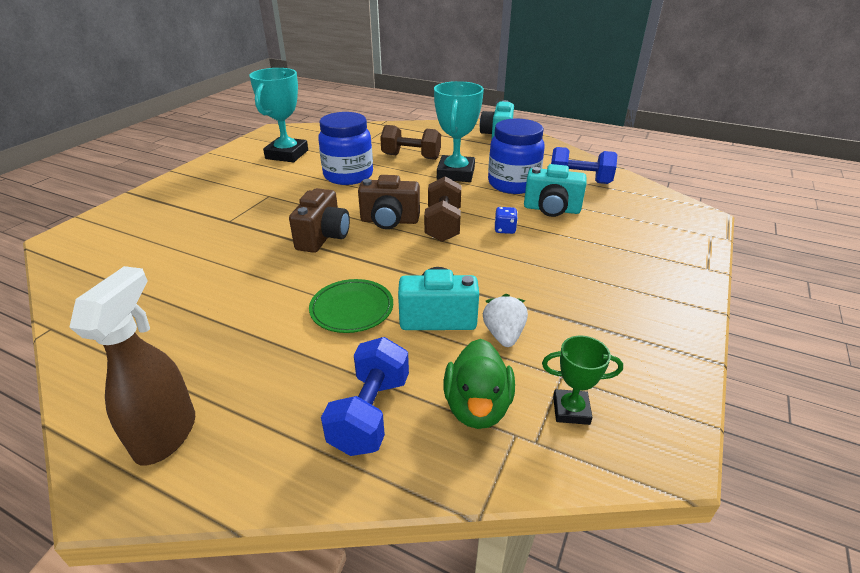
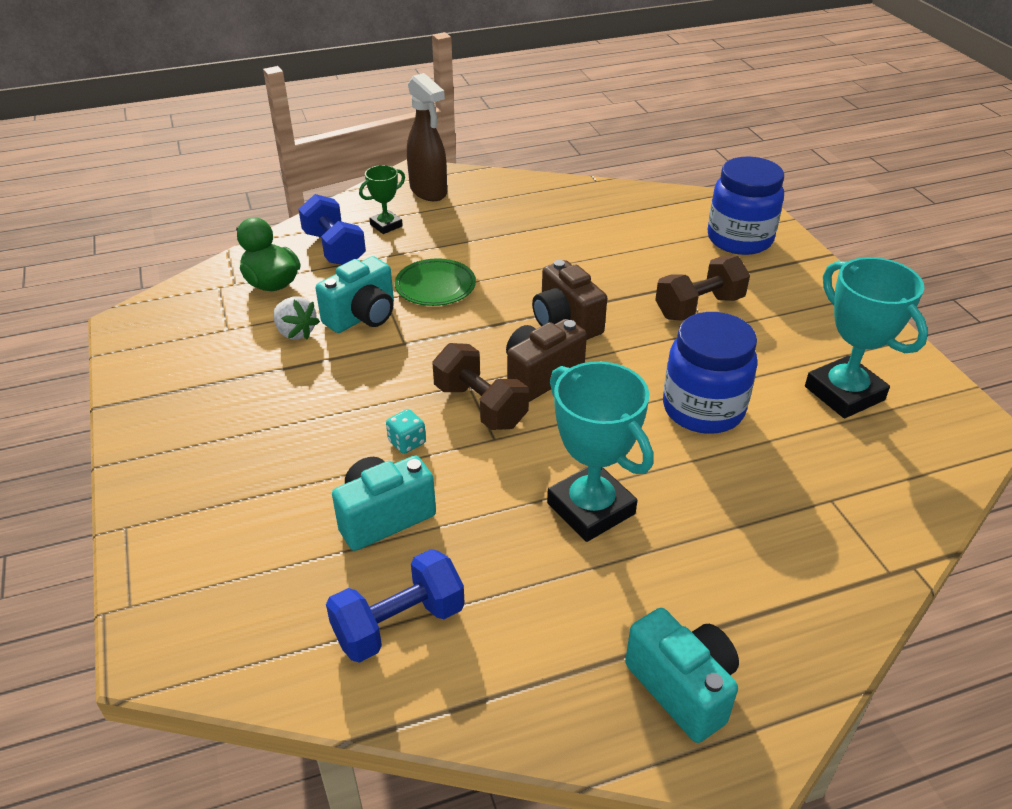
camera: 135 degrees right, 5 degrees up
brown dumbbell [380,125,441,160] -> brown dumbbell moved to [655,256,750,321]
blue jar [488,119,545,194] -> blue jar moved to [707,157,784,255]
blue dice [495,207,518,234] -> turquoise dice [386,409,426,454]
green trophy [542,336,623,425] -> green trophy moved to [359,165,405,234]

